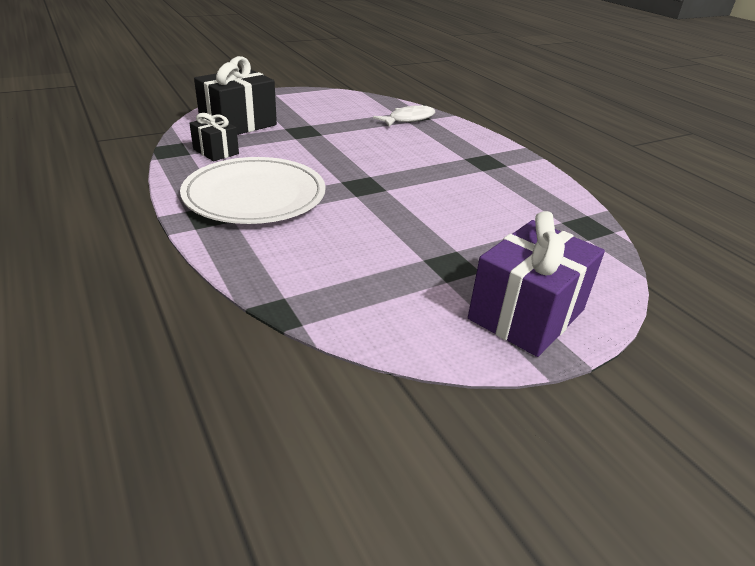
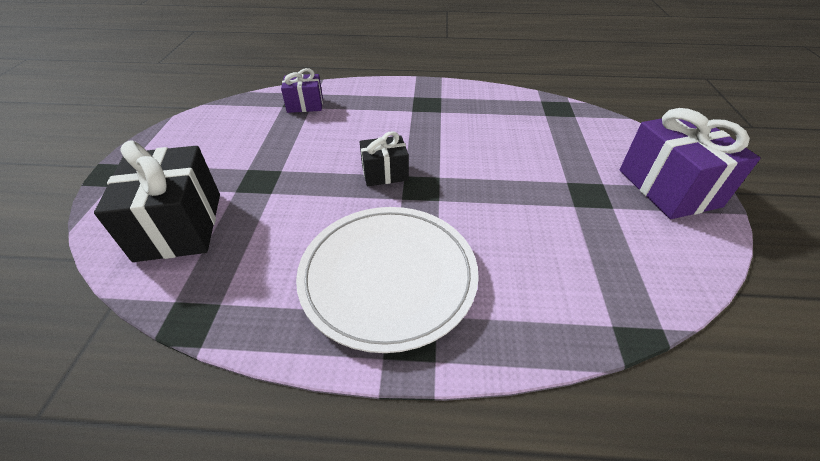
camera: 55 degrees left, 10 degrees up
black gift [190,113,239,161] -> black gift moved to [360,131,409,186]
white fish [373,104,435,126] -> purple gift [281,68,323,113]

